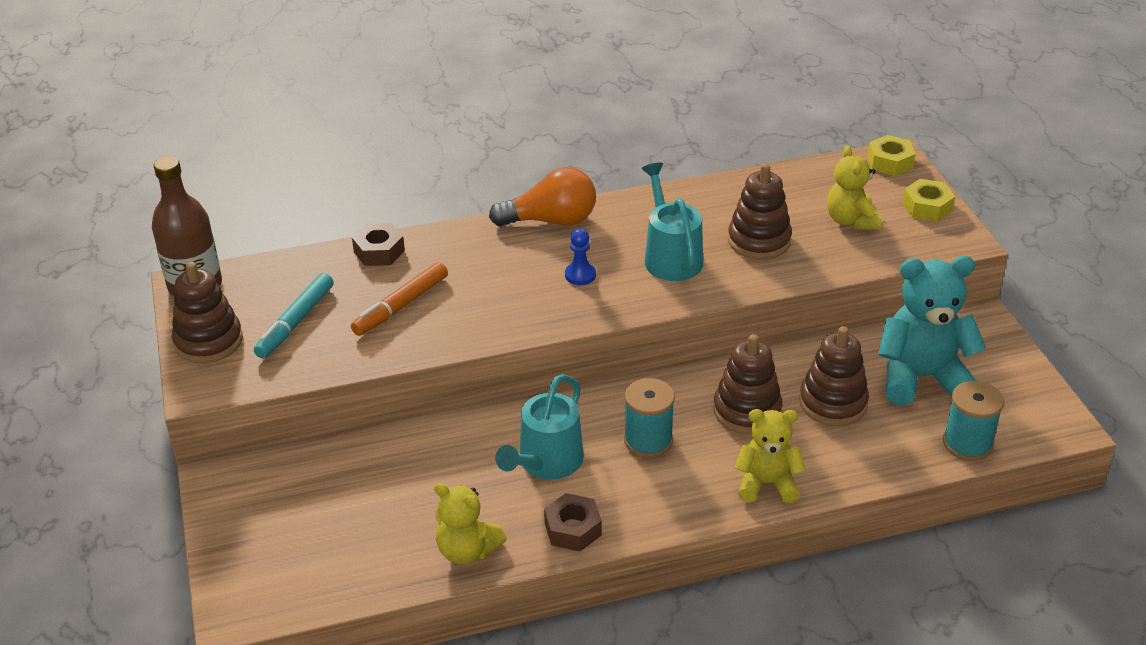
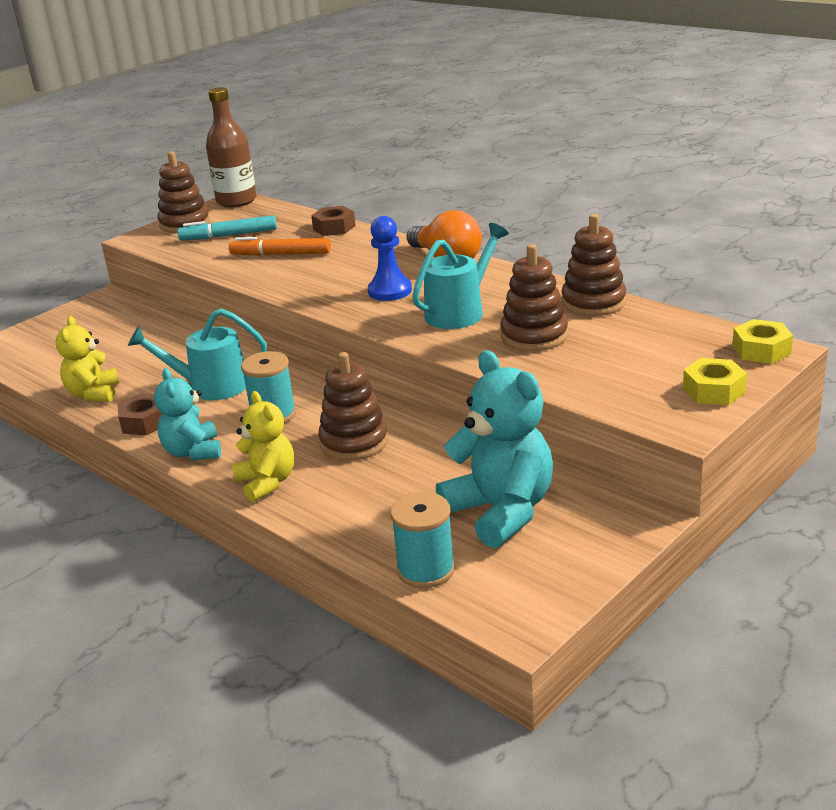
camera: 60 degrees right, 10 degrees down
blue pawn [565,229,596,285] -> blue pawn [368,216,412,301], size x1.51
brown stacking toy [800,326,869,426] -> brown stacking toy moved to [561,214,626,316]
yellow teddy bear [827,145,881,230] -> none
none -> turquoise teddy bear [154,368,221,460]

